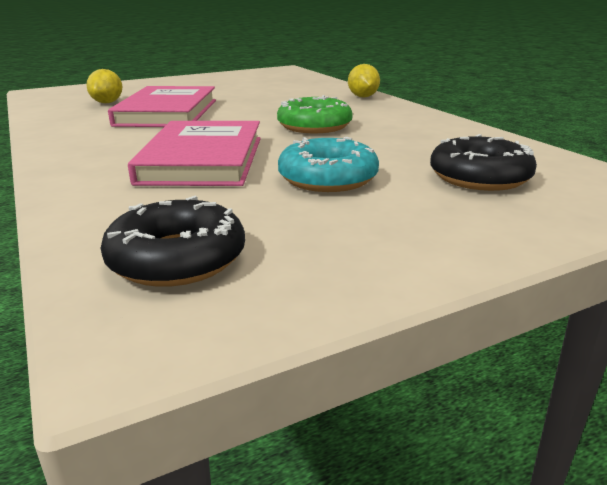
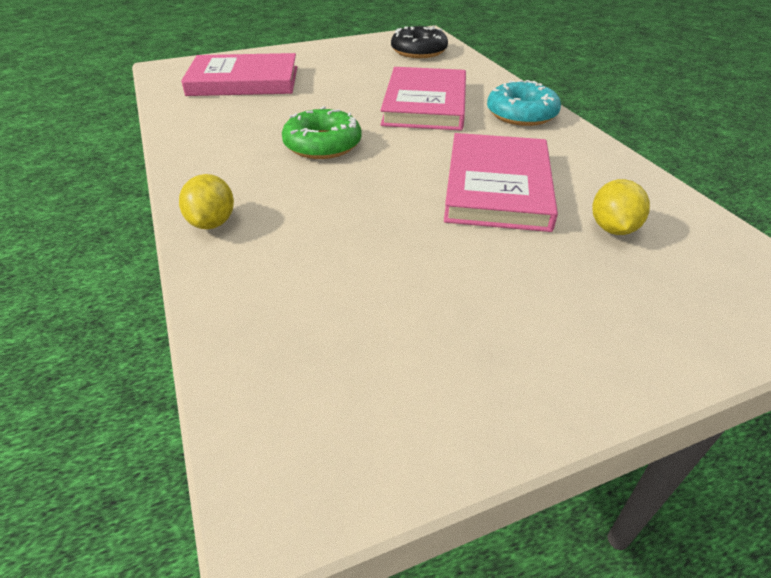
camera: 175 degrees left, 15 degrees up
turquoise donut [278,137,379,192] -> turquoise donut moved to [487,80,561,126]
black donut [430,134,537,191] -> pink book [181,53,297,96]

